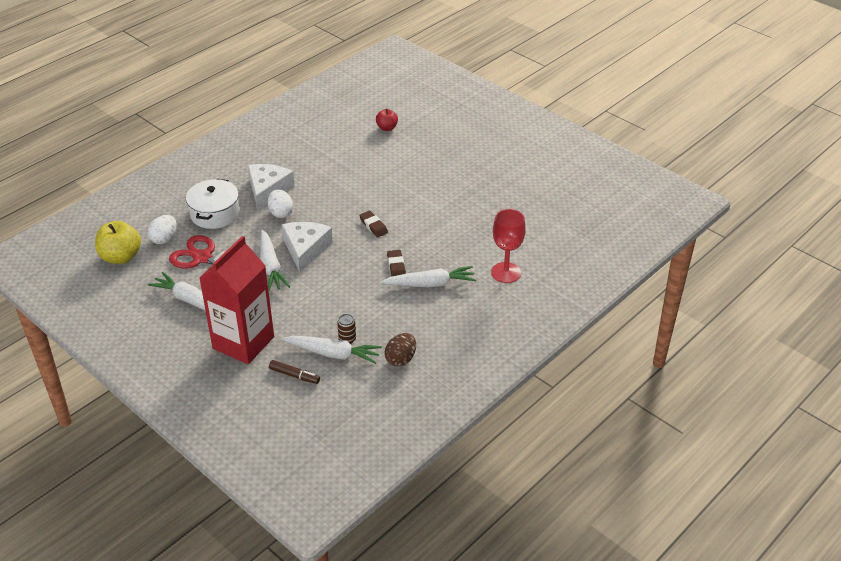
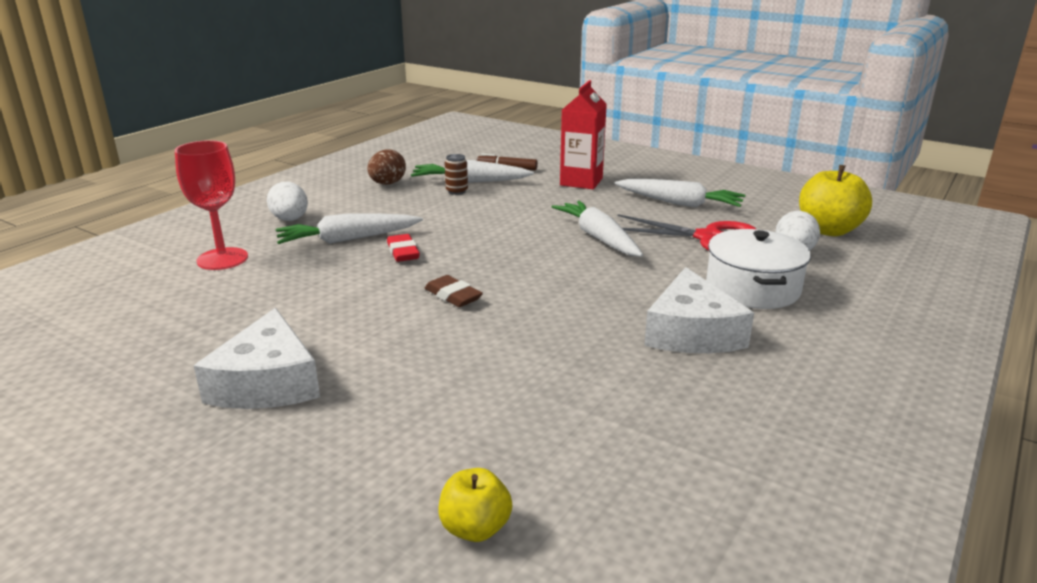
camera: 170 degrees right, 15 degrees down
red carton [199,236,274,364] -> red carton [560,80,607,189], size x0.65
white egg [267,189,293,218] -> white egg moved to [267,182,308,221]
white cheese [282,222,333,272] -> white cheese moved to [194,308,320,409]
red apple [376,109,398,131] -> yellow apple [438,468,512,542]
brown eraser [387,250,406,276] -> red eraser [387,234,420,262]

